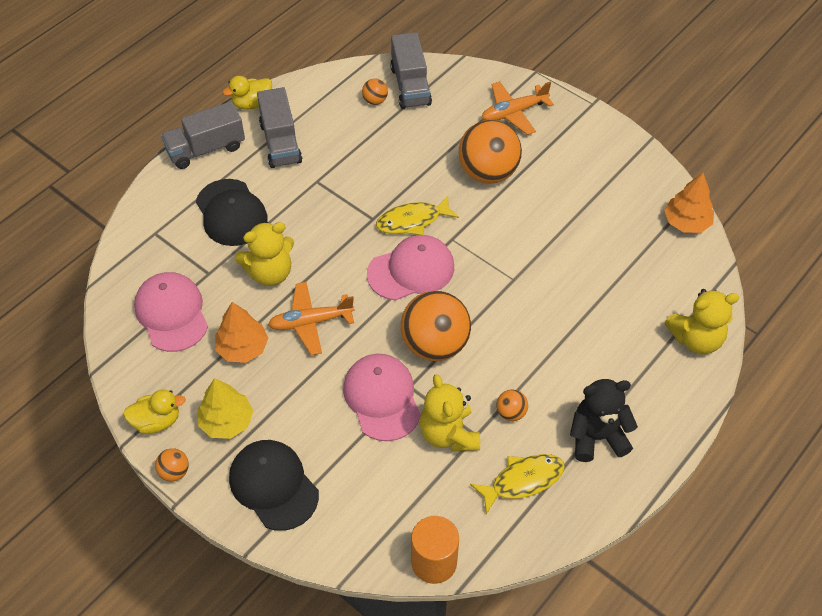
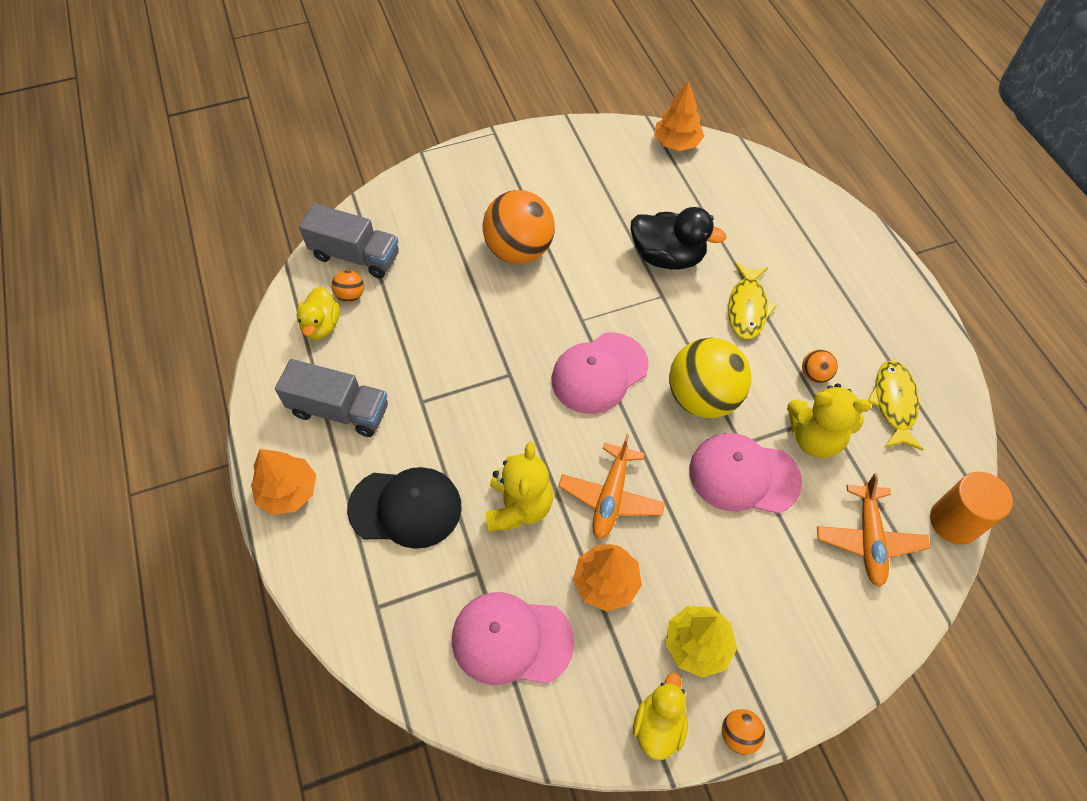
camera: 60 degrees left, 5 degrees up
grey truck [161,102,245,169] -> orange tree [251,449,316,515]
yellow duck [223,76,272,110] -> yellow duck moved to [297,286,340,340]
black cap [229,440,319,531] -> none
pink cap [367,235,454,301] -> pink cap turned 135 degrees counterclockwise [552,332,649,414]
yellow fish [376,196,459,235] -> yellow fish moved to [728,262,777,339]
orange ball [401,291,471,361] -> yellow ball [669,338,751,418]
orange plane [482,81,554,135] -> orange plane moved to [817,473,930,587]
black teddy bear [570,379,638,462] -> none
yellow teddy bear [665,289,739,354] -> none
none -> black duck [630,207,726,270]

